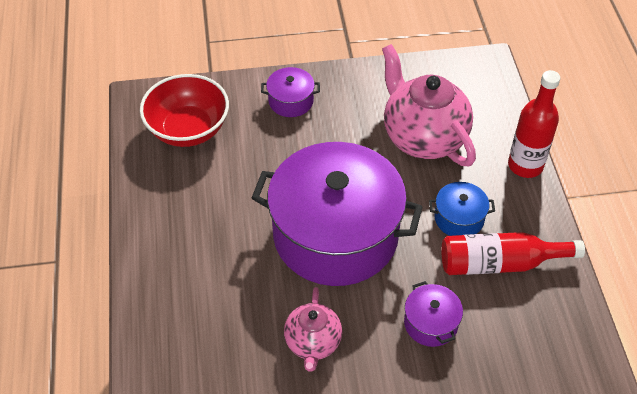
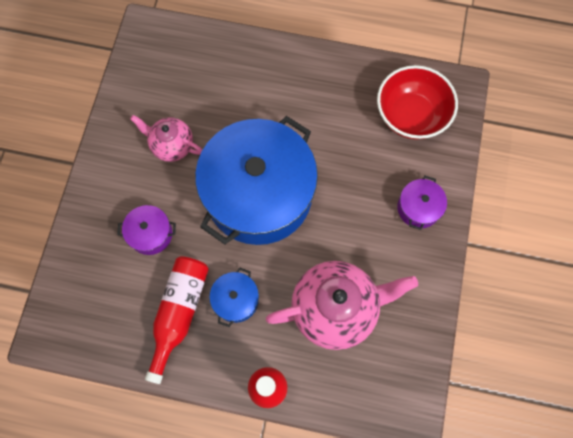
camera: 110 degrees right, 20 degrees up
purple pot [252,142,422,286] -> blue pot [195,116,318,245]

